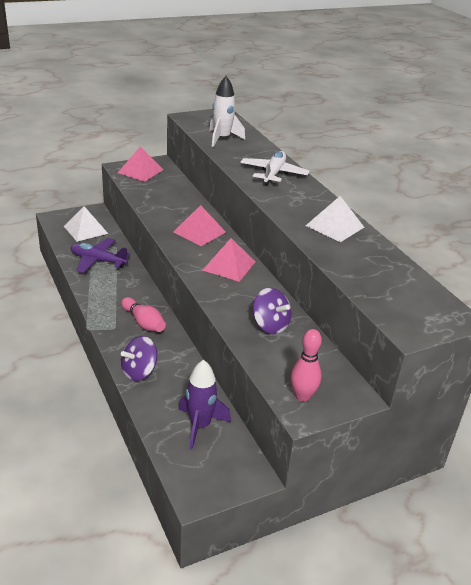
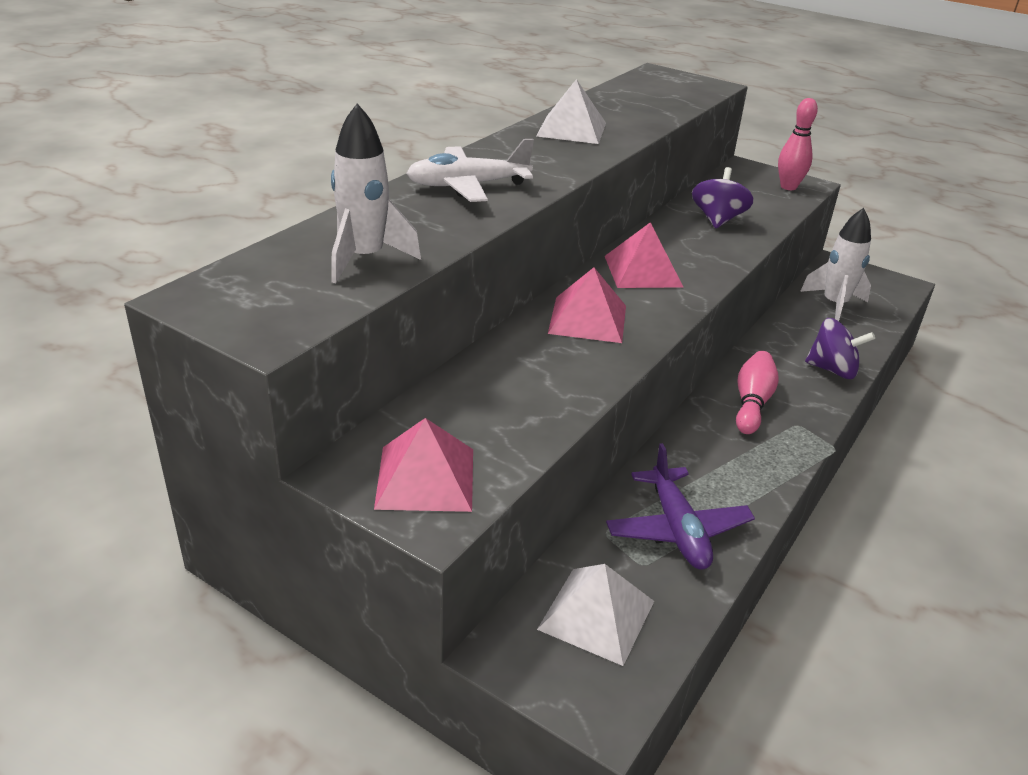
camera: 120 degrees left, 0 degrees up
purple rocket [178,360,231,449] -> white rocket [800,208,871,321]

